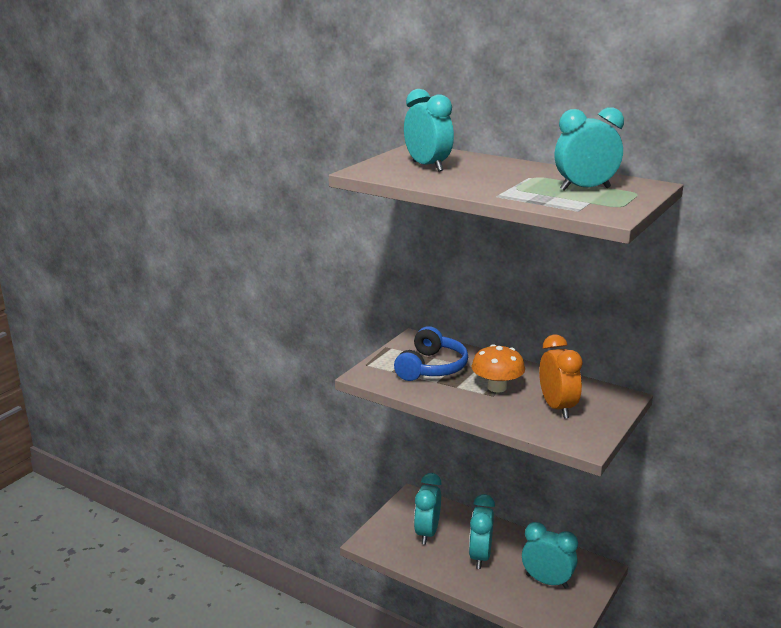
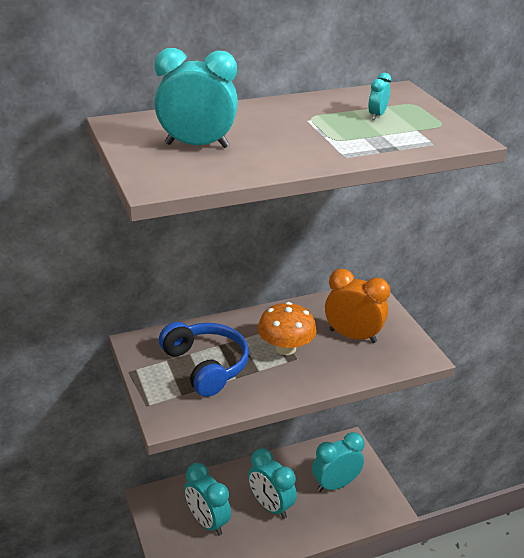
camera: 55 degrees left, 10 degrees up
turquoise clock [555,107,624,191] -> turquoise clock [368,73,391,120], size x0.47

